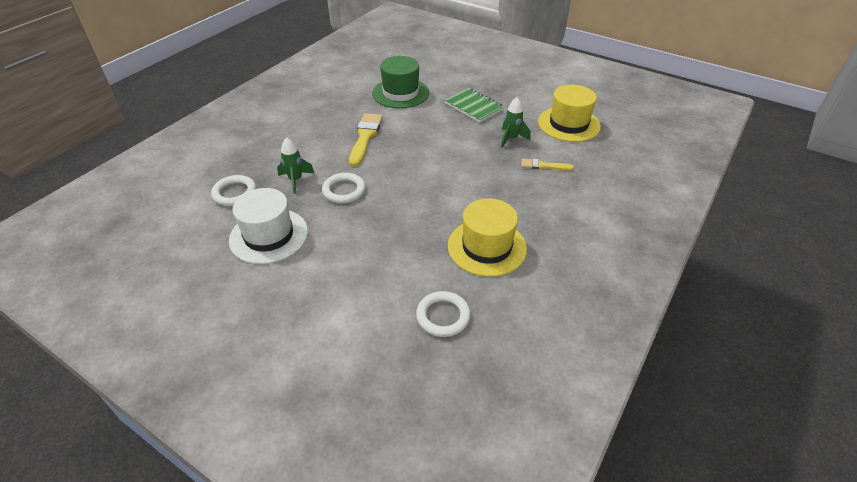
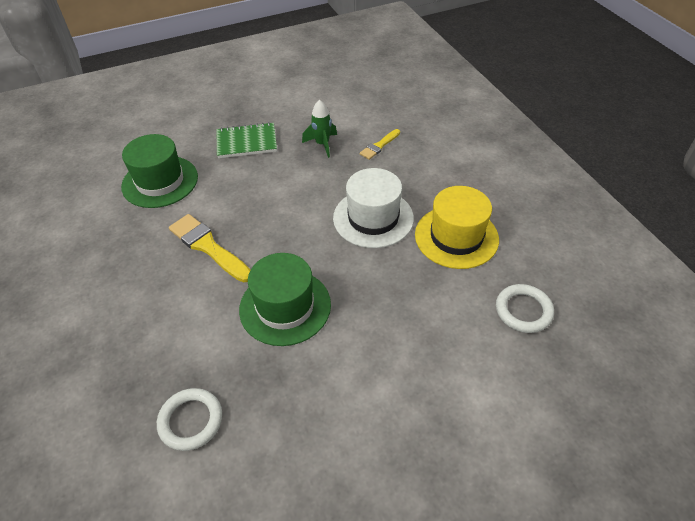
camera: 55 degrees left, 5 degrees up
white hat [229,188,308,264] -> white hat moved to [333,168,414,248]
green rocket [277,137,314,194] -> none
white ring [322,173,366,203] -> green hat [239,253,331,346]
yellow hat [538,84,601,142] -> none

